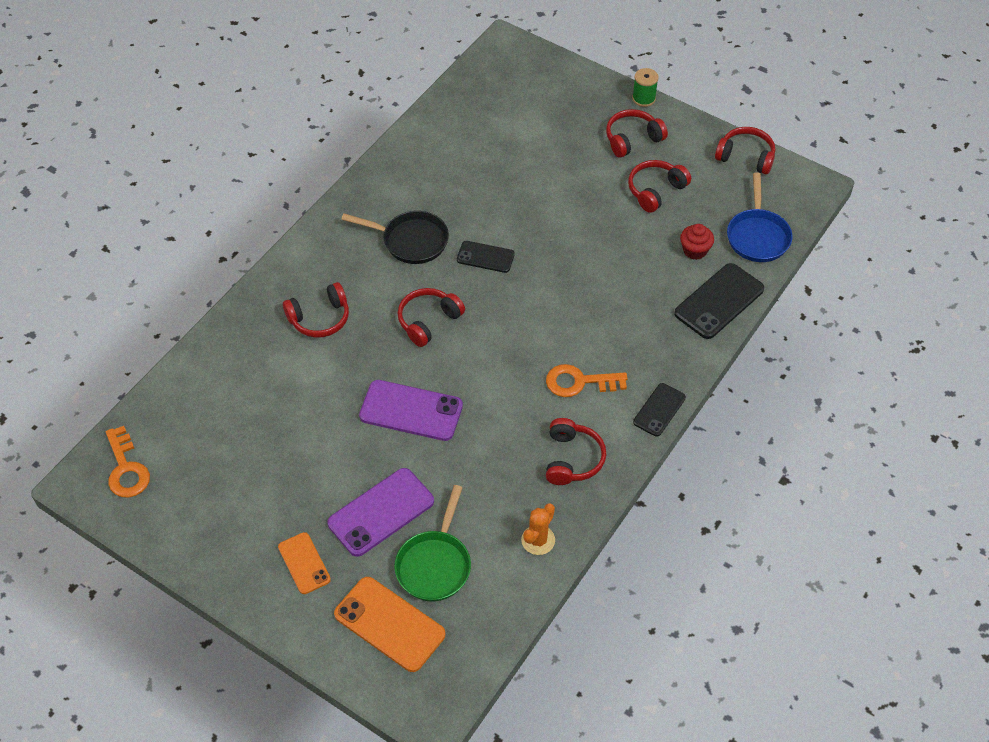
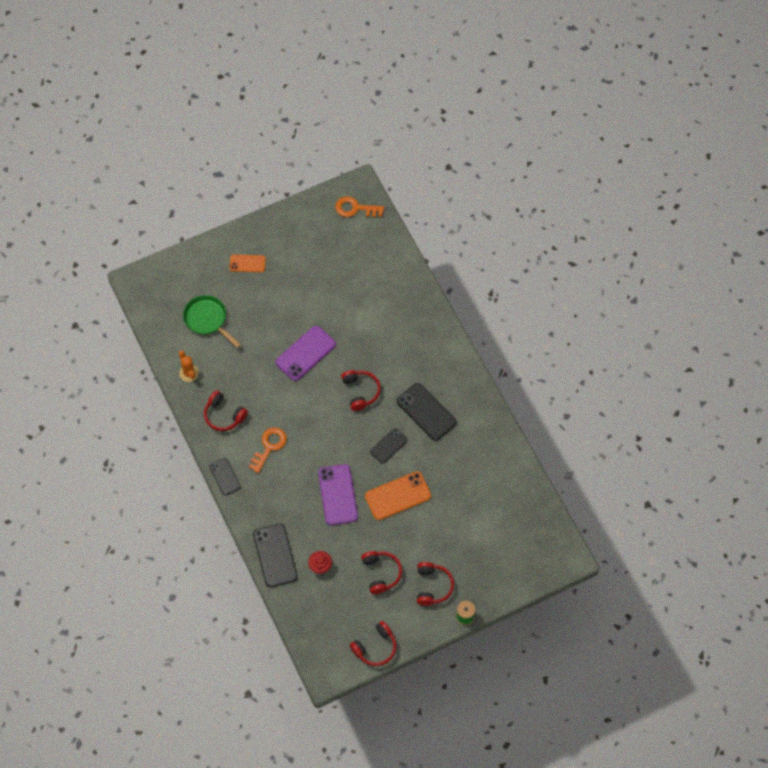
camera: 120 degrees right, 10 degrees up
red headphones [283,282,349,338] -> none
purple phone [327,468,434,557] -> purple phone moved to [318,464,358,525]
orange phone [334,577,445,672] -> orange phone moved to [365,472,431,520]
black pan [341,211,449,264] -> black phone [397,383,456,441]
blue pan [727,172,793,262] -> none

